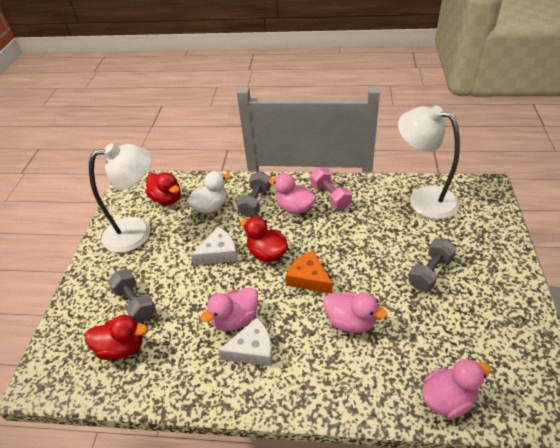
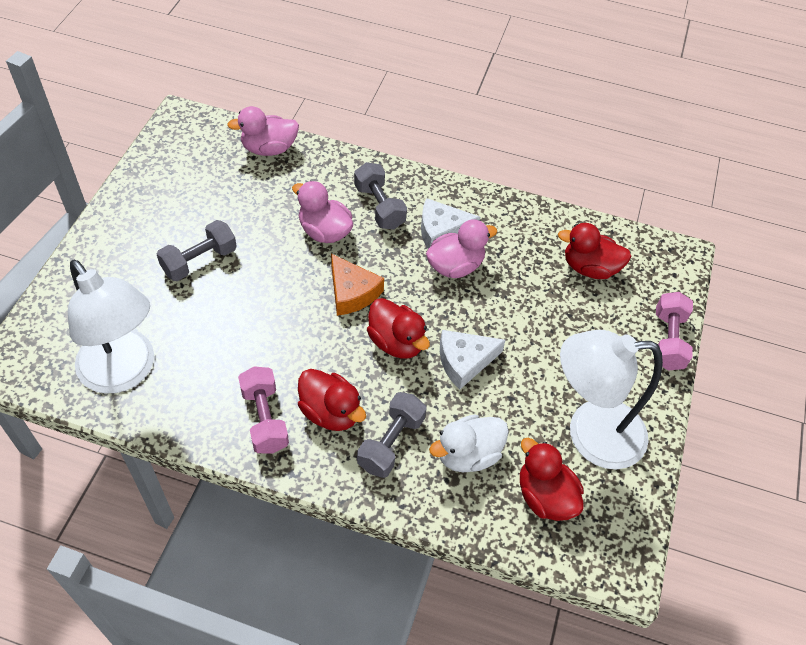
camera: 175 degrees left, 10 degrees up
grey dumbbell [107,269,156,323] -> grey dumbbell moved to [354,162,407,229]
pink duck [269,173,316,214] -> red duck [298,369,366,431]
none -> pink dumbbell [656,292,693,371]

